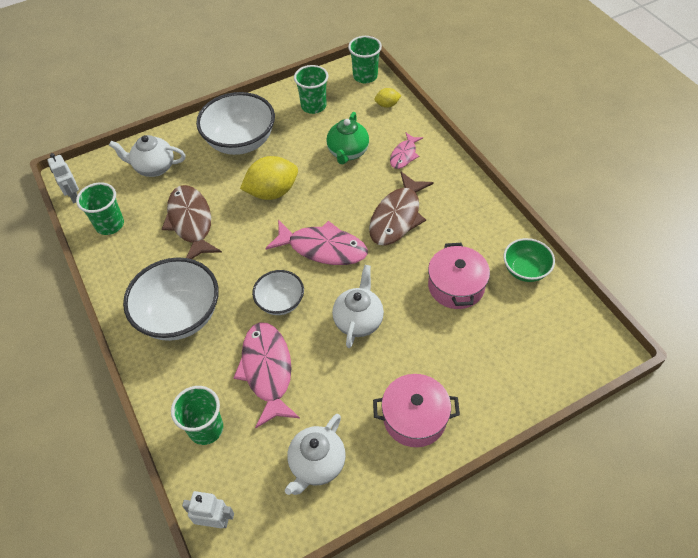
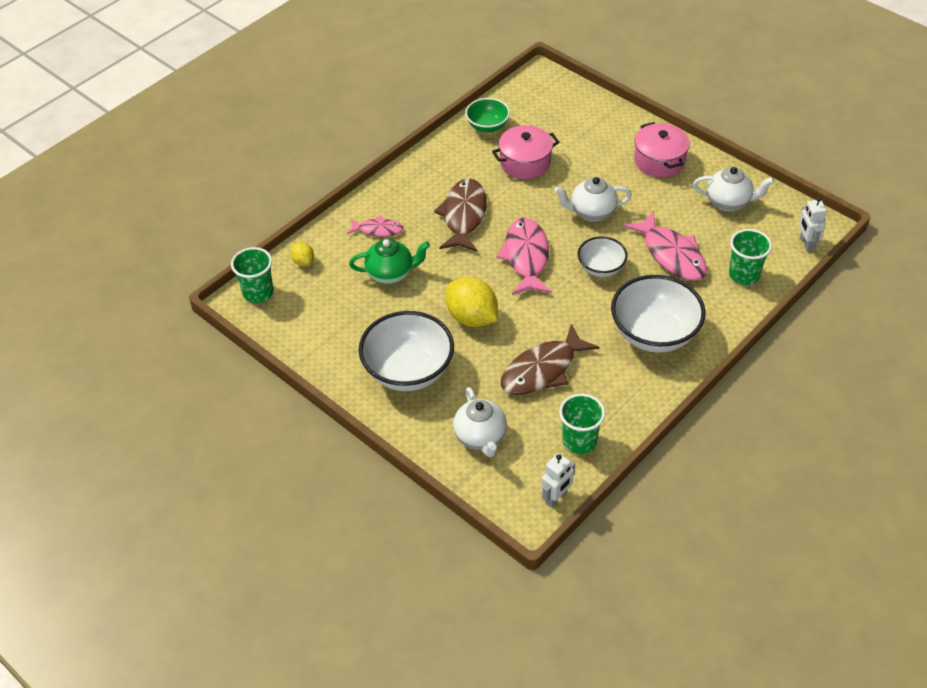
camera: 110 degrees left, 5 degrees down
pink fish [233,322,300,428] -> pink fish turned 90 degrees counterclockwise [623,211,707,281]
green cup [294,65,328,114] -> none
brown fish [369,172,434,246] -> brown fish turned 90 degrees counterclockwise [434,178,487,252]

